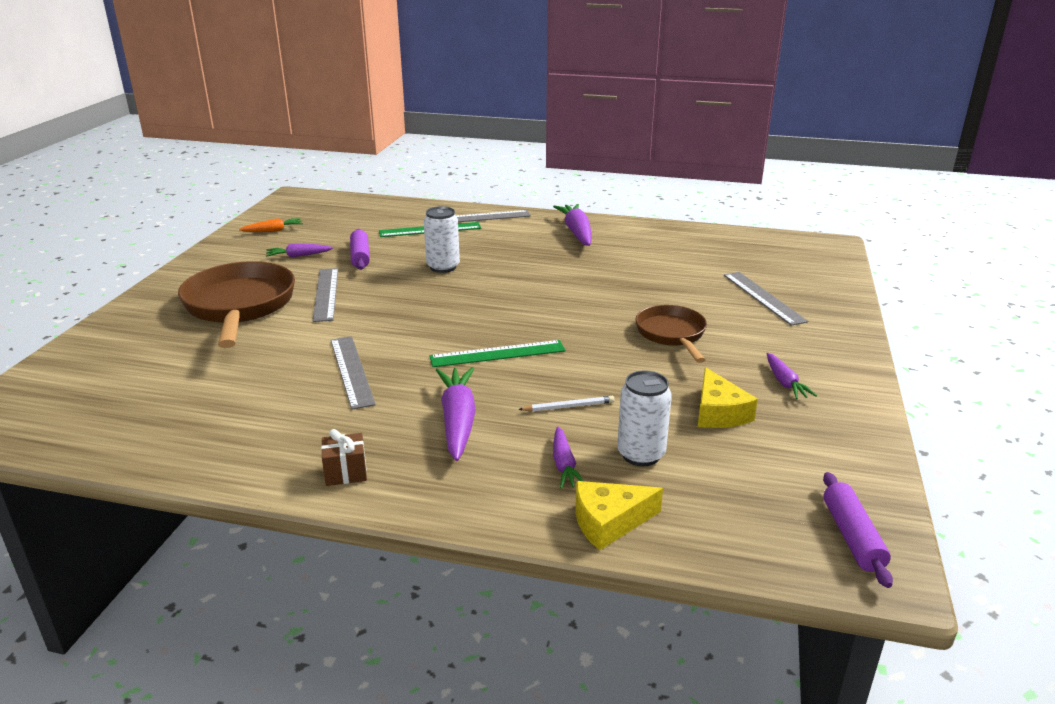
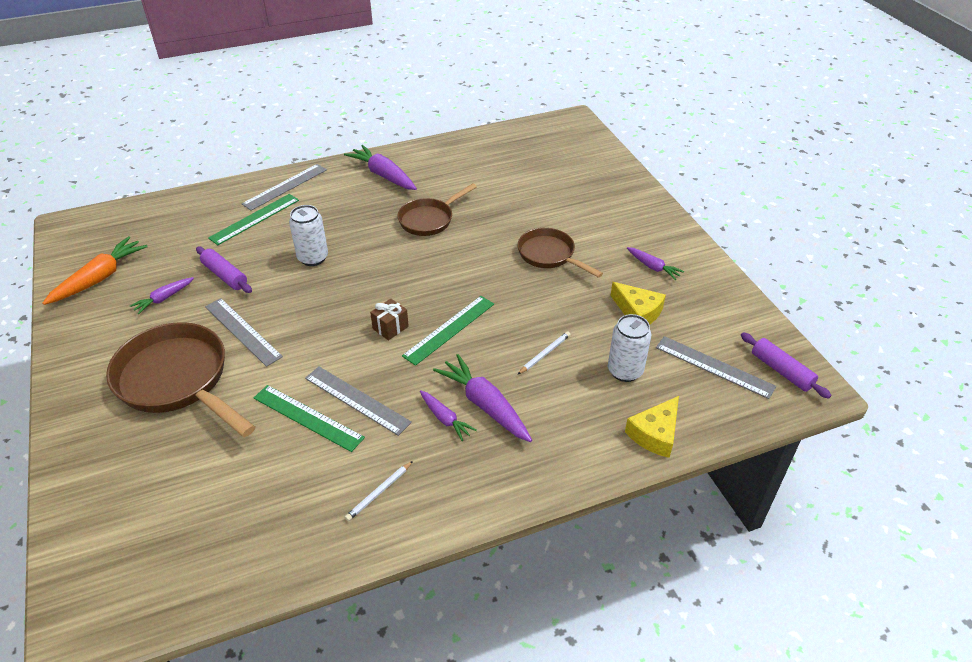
camera: 35 degrees left, 15 degrees up
orange carrot [239,218,303,232] -> orange carrot [42,236,148,305], size x1.74
brown gift [321,429,367,486] -> brown gift moved to [370,299,409,340]
purple carrot [553,427,584,489] -> purple carrot moved to [420,390,477,441]
grey ruler [724,272,808,326] -> grey ruler moved to [656,336,776,399]
none -> green ruler [254,385,365,452]
none -> white pencil [345,461,413,521]
none -> brown pan [397,183,477,236]

